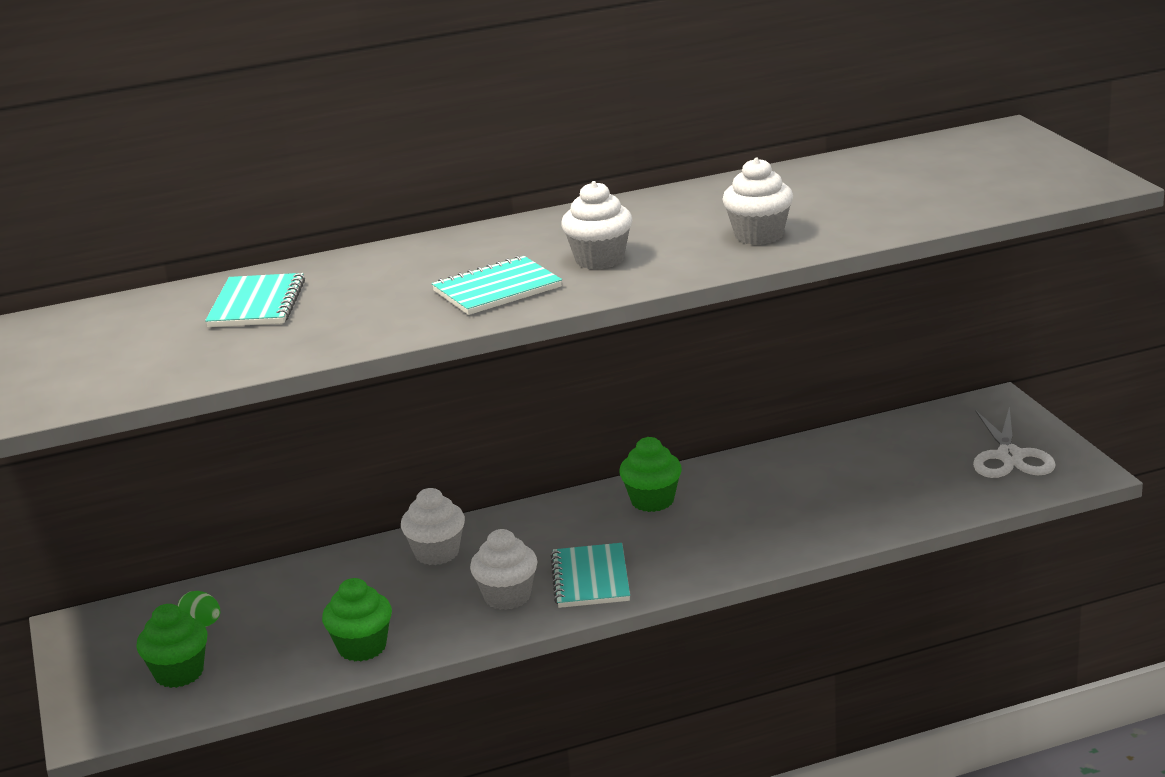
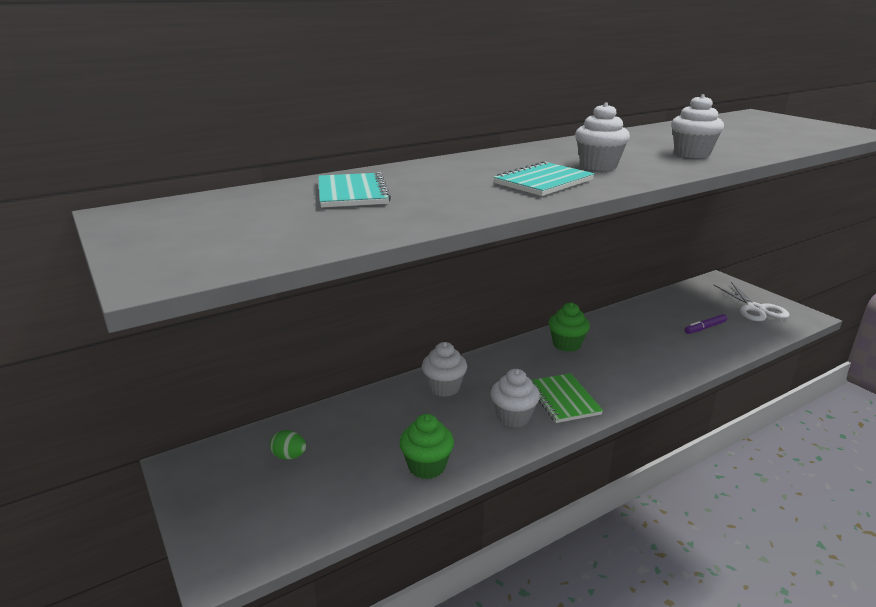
camera: 15 degrees left, 0 degrees up
green cupcake [136,604,208,688] -> none
turquoise notebook [550,543,630,608] -> green notebook [531,373,603,423]
none -> purple marker [685,314,727,334]

